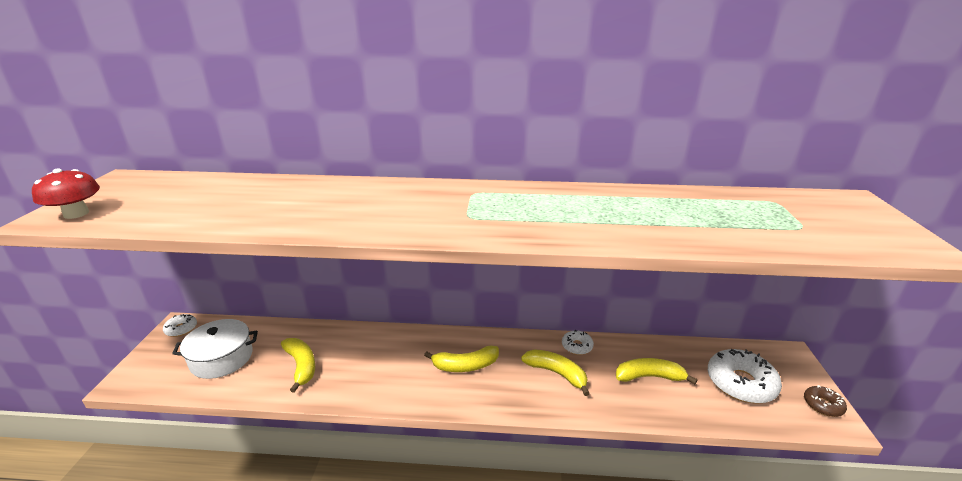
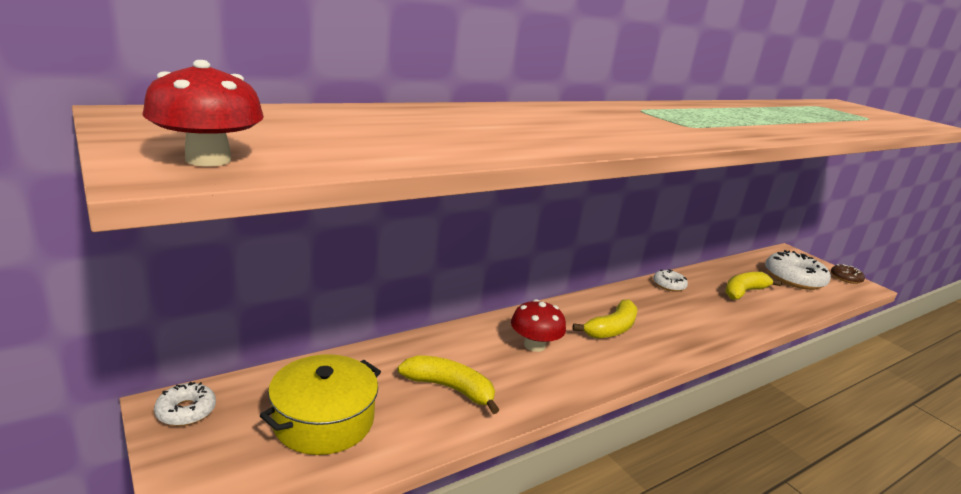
camera: 40 degrees left, 5 degrees down
white pot [172,319,258,379] -> yellow pot [260,354,381,455]
yellow banana [521,349,590,396] -> none
none -> red mushroom [511,299,566,352]

